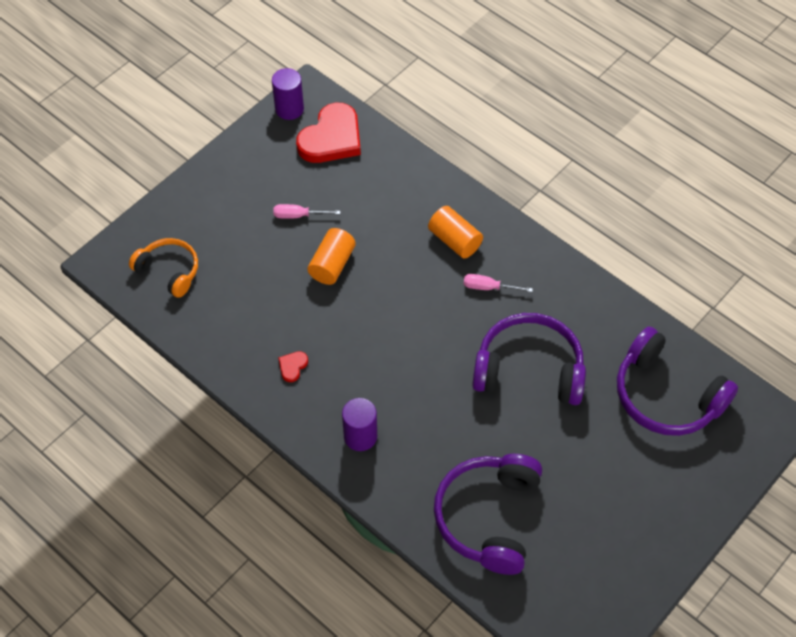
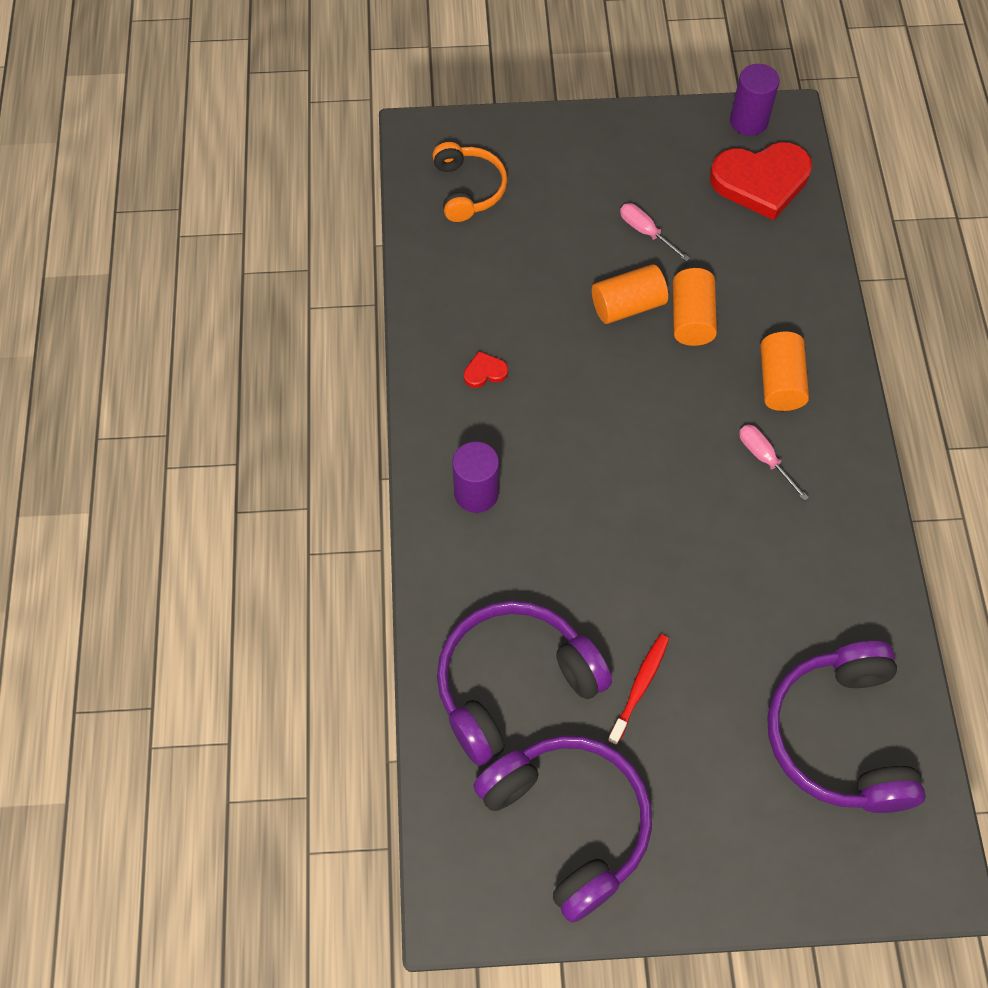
camera: 45 degrees right, 5 degrees up
purple headphones [472,313,586,405] -> purple headphones moved to [473,735,652,923]
none -> red toothbrush [608,634,669,745]
none -> orange cylinder [673,268,717,346]

